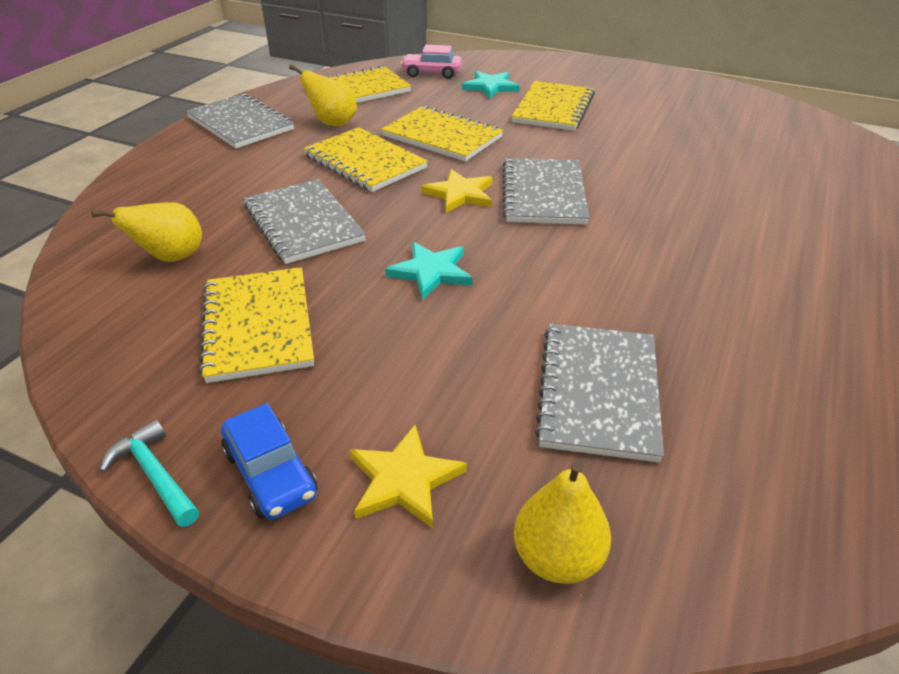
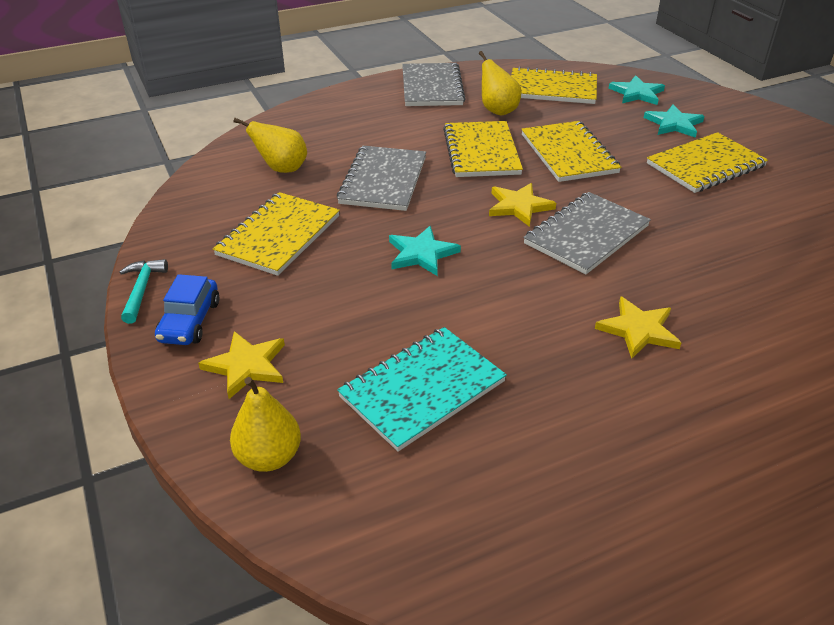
camera: 40 degrees right, 0 degrees up
pink car [401,45,462,79] -> turquoise star [608,75,665,105]
grey notebook [535,324,664,463] -> turquoise notebook [337,327,507,452]
none -> yellow star [595,296,682,359]

